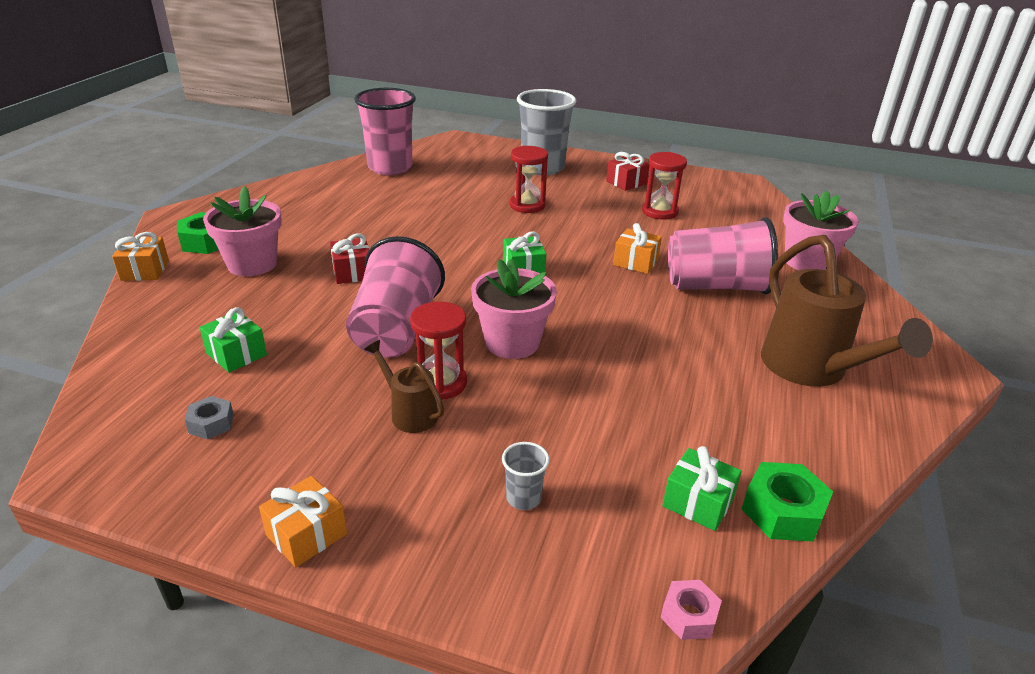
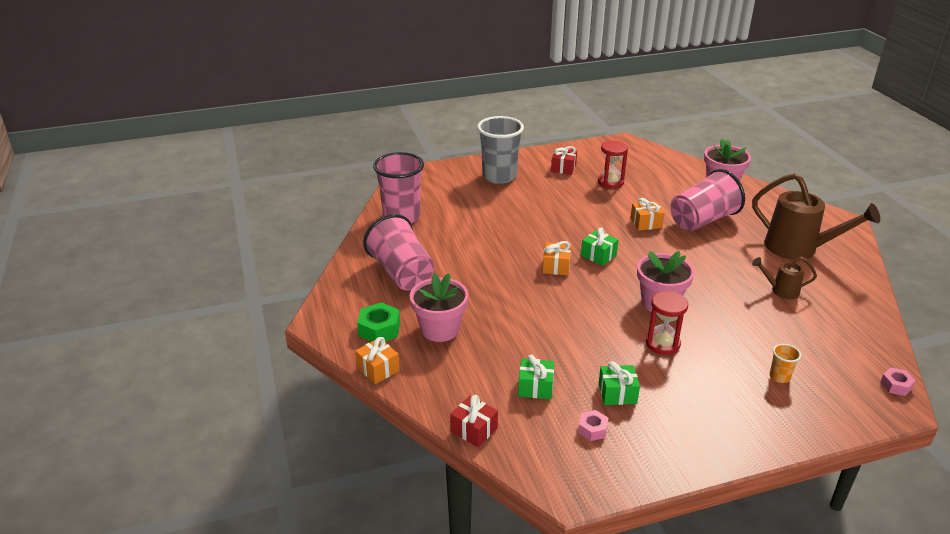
camera: 35 degrees left, 0 degrees up
grey nut [185,396,234,439] -> pink nut [578,410,608,441]
orange gift [259,476,347,567] -> orange gift moved to [543,241,571,275]
red gift [330,233,369,284] -> red gift moved to [450,395,498,447]
pink cup [346,236,445,358] -> pink cup moved to [363,214,434,290]
brown watering can [364,340,444,433] -> brown watering can moved to [752,257,817,299]
grey cup [502,442,550,510] -> orange cup [770,344,801,383]
red hourglass [510,146,548,213] -> none
green gift [662,446,742,531] -> green gift moved to [599,361,640,405]
green nut [742,462,833,542] -> none

